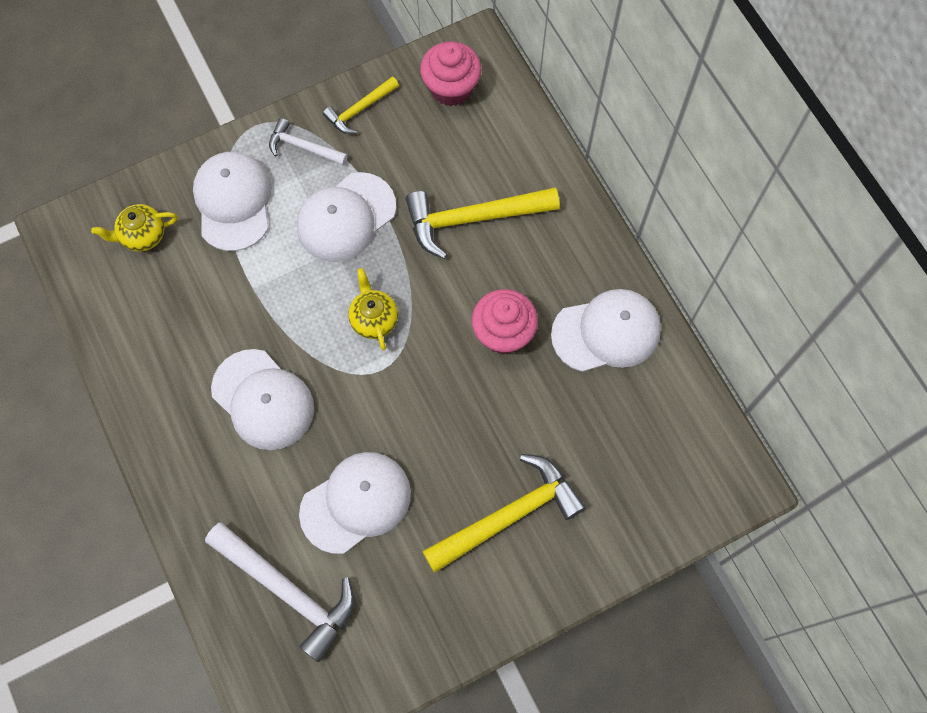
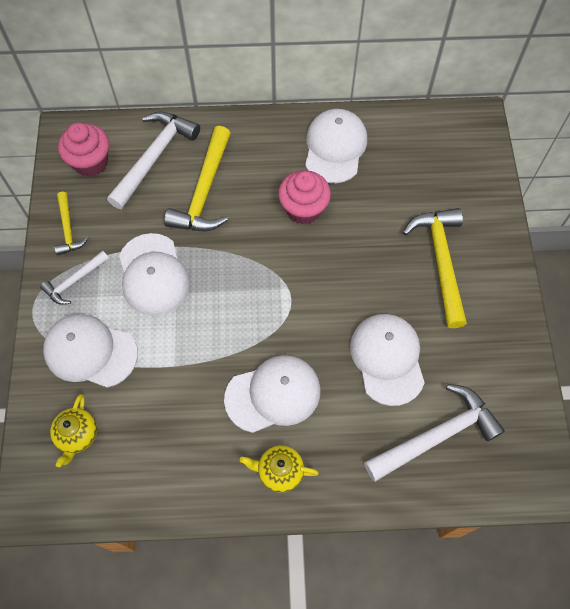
camera: 65 degrees left, 5 degrees down
yellow teapot [348,268,398,351] -> yellow teapot moved to [240,445,319,492]
none -> white hammer [107,111,200,209]

